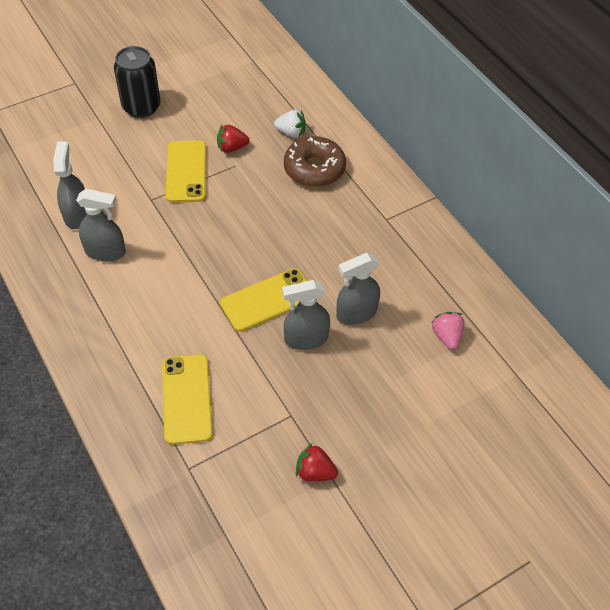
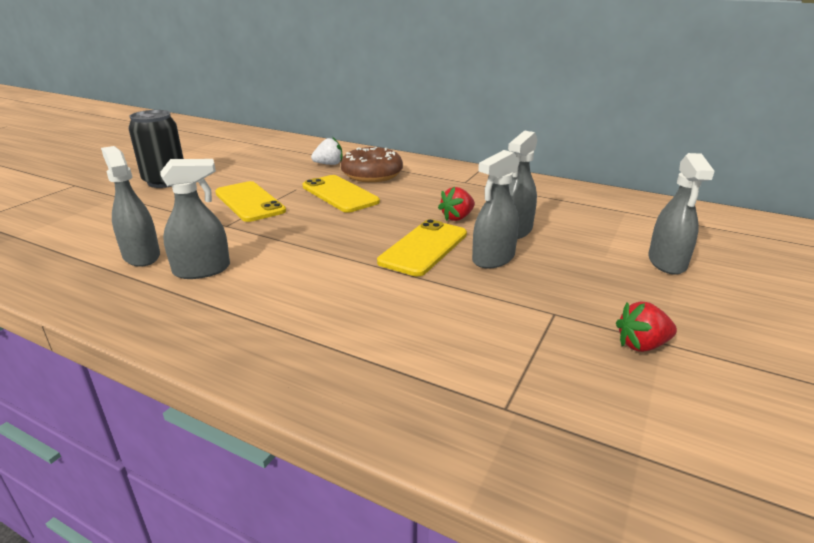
camera: 30 degrees left, 25 degrees down
yellow phone [162,354,213,445] -> yellow phone moved to [302,175,380,213]
red strawberry [217,125,249,153] -> red strawberry moved to [438,187,475,221]
pink strawberry [431,312,465,350] -> none
none -> grey spray bottle [648,153,714,275]

